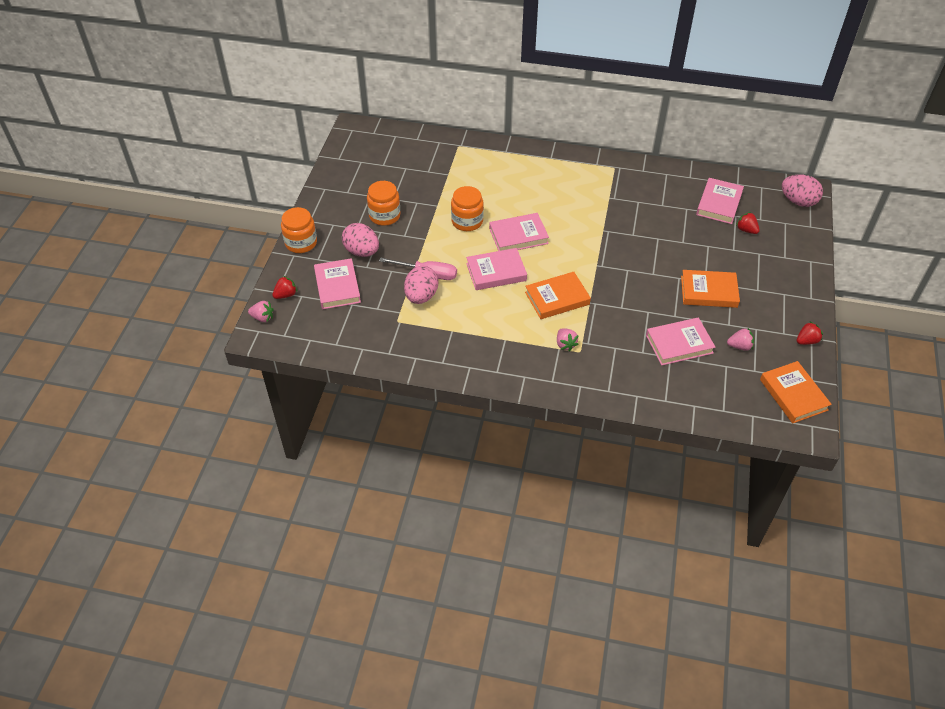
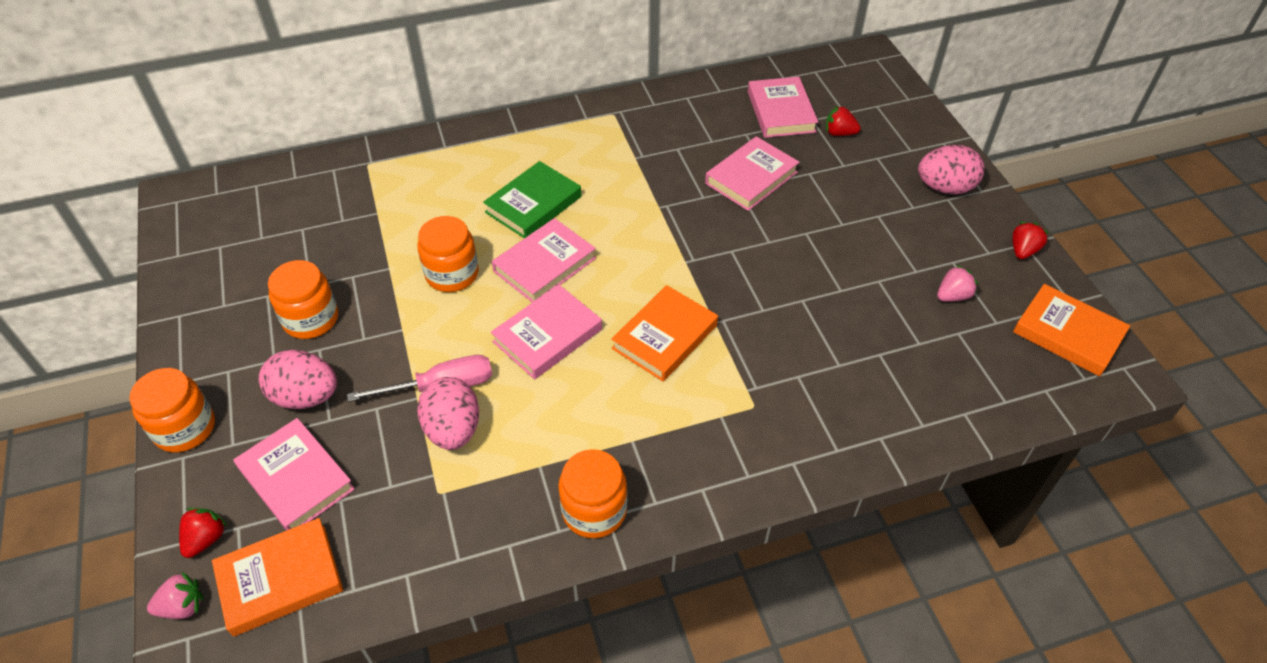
camera: 30 degrees left, 0 degrees up
pink strawberry [557,328,579,352] -> none
pink book [646,317,716,366] -> pink book moved to [705,136,800,211]
orange book [681,270,740,308] -> orange book moved to [212,518,343,637]
pink egg [782,175,823,207] -> pink egg moved to [918,145,984,194]
none -> green book [483,161,581,238]
none -> orange jar [558,449,627,538]

